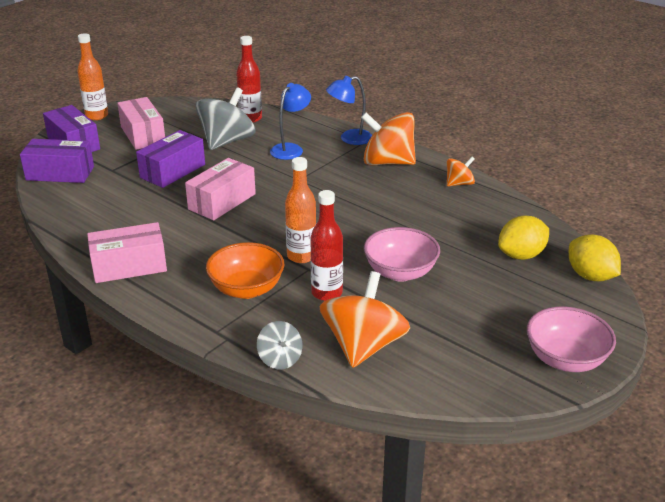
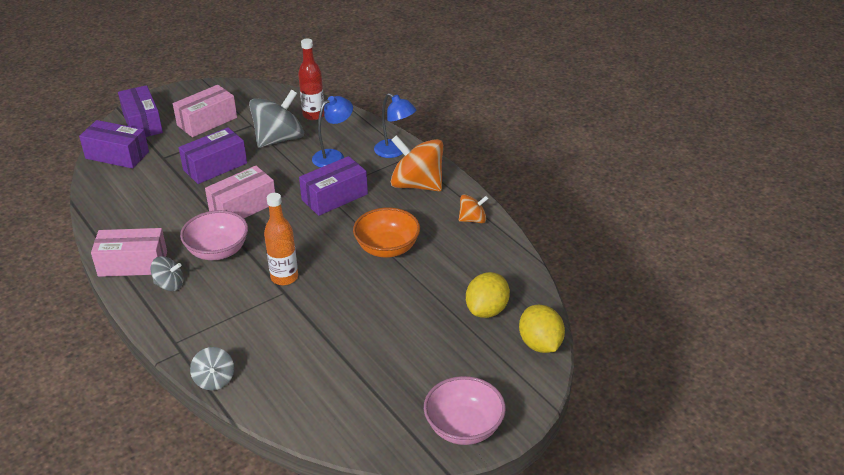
camera: 15 degrees right, 5 degrees up
orange bottle [77,33,108,120] -> none
pink box [117,97,165,150] -> pink box turned 60 degrees clockwise [173,85,237,137]
orange bowl [206,242,285,299] -> orange bowl moved to [353,207,420,258]
red bottle [310,190,343,301] -> none
orange spinning top [319,271,410,368] -> none
blue lamp [326,76,372,145] -> blue lamp turned 135 degrees counterclockwise [374,93,416,158]
pink bowl [364,227,440,282] -> pink bowl moved to [180,210,248,260]
yellow lemon [498,215,549,260] -> yellow lemon turned 45 degrees counterclockwise [466,272,510,318]
none -> grey spinning top [151,256,183,291]
none -> purple box [299,156,368,216]

